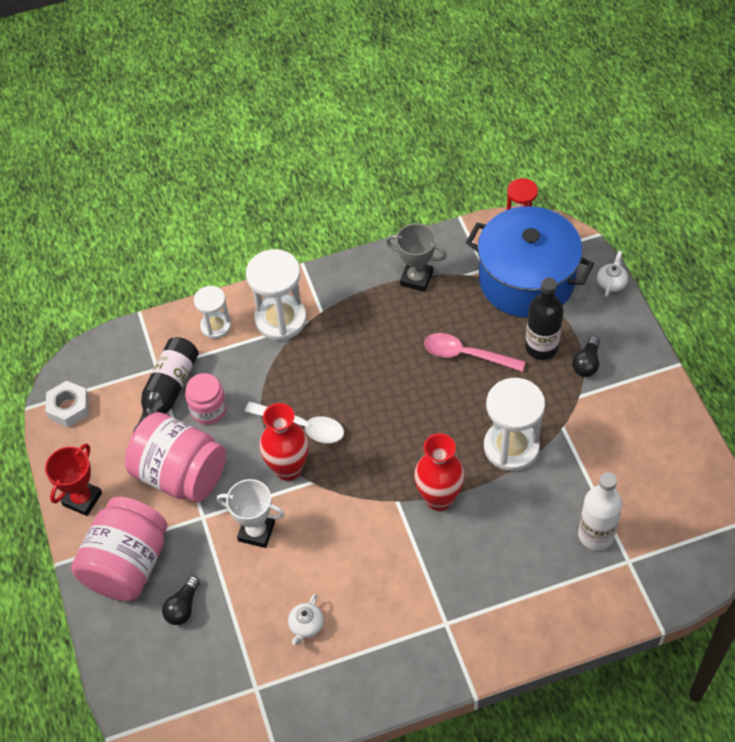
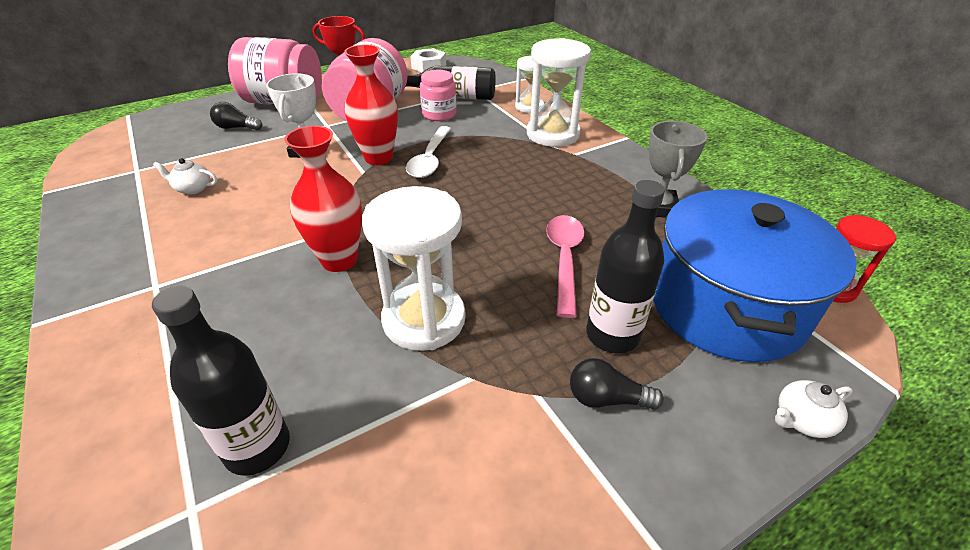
camera: 75 degrees right, 15 degrees down
white bottle [578,472,622,550] -> black bottle [152,286,290,476]
white teapot [597,251,628,297] -> white teapot turned 150 degrees clockwise [775,380,852,438]

